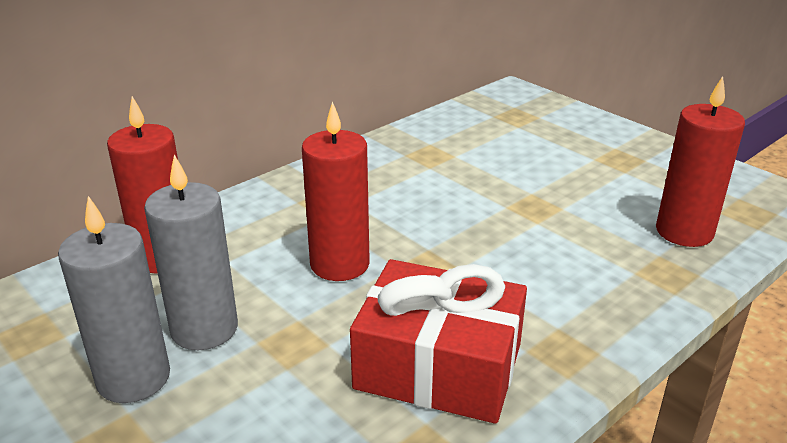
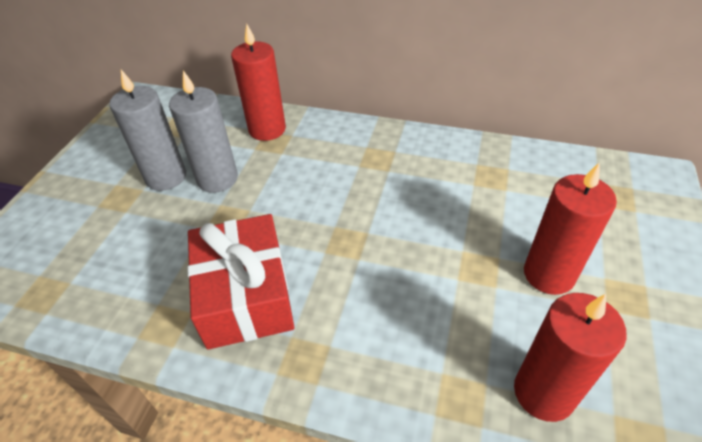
camera: 60 degrees right, 15 degrees up
red candle [302,101,370,281] -> red candle moved to [524,162,617,295]

